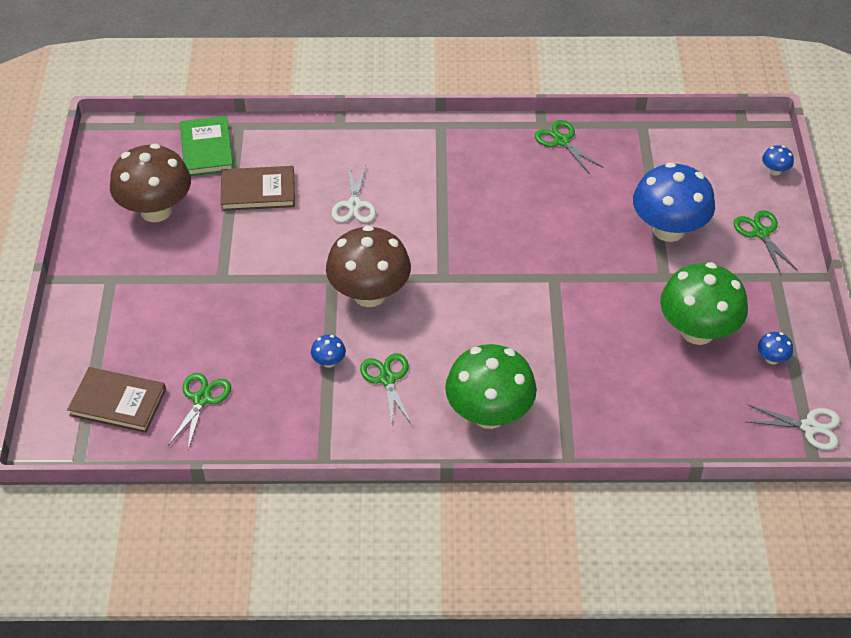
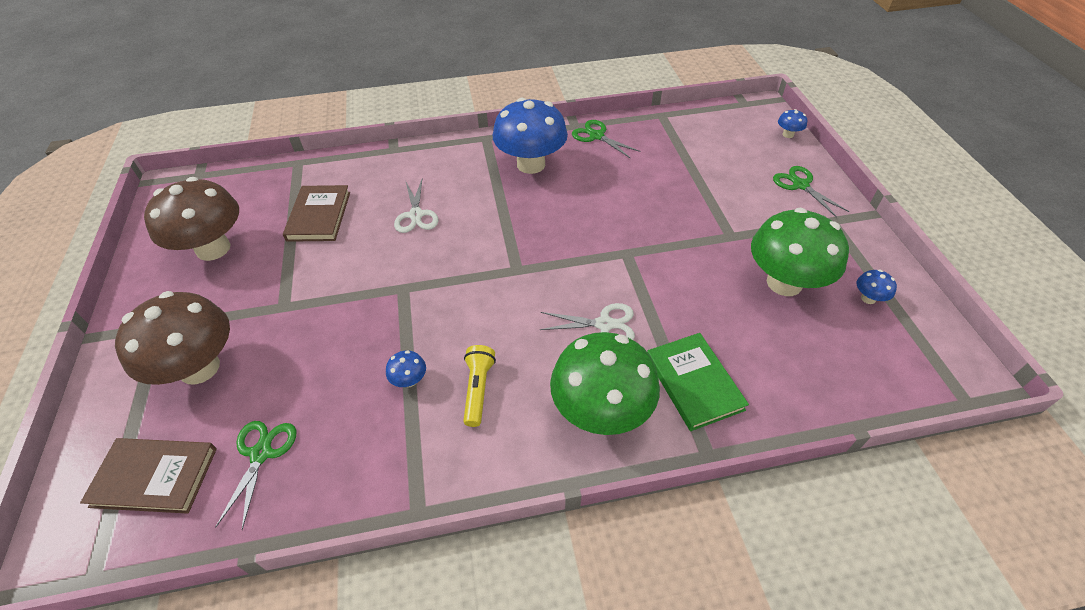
camera: 10 degrees left, 0 degrees up
green book [180,116,233,176] -> green book moved to [647,333,749,431]
brown book [220,166,295,211] -> brown book turned 75 degrees counterclockwise [283,185,350,242]
brown mushroom [326,225,411,307] -> brown mushroom moved to [115,291,230,385]
green scissors [360,353,412,427] -> yellow flashlight [463,345,496,427]
blue mushroom [633,162,715,242] -> blue mushroom moved to [493,98,568,174]
white scissors [747,405,840,450] -> white scissors moved to [539,303,635,340]

